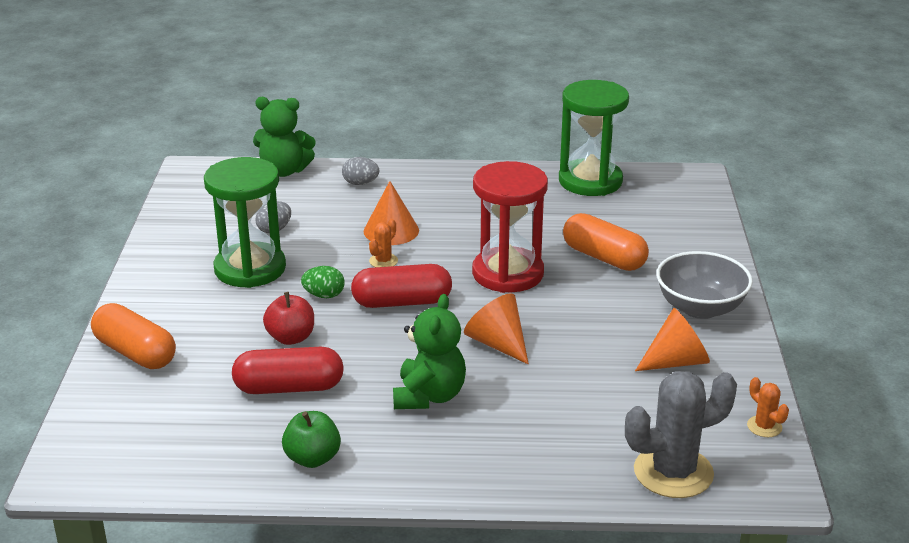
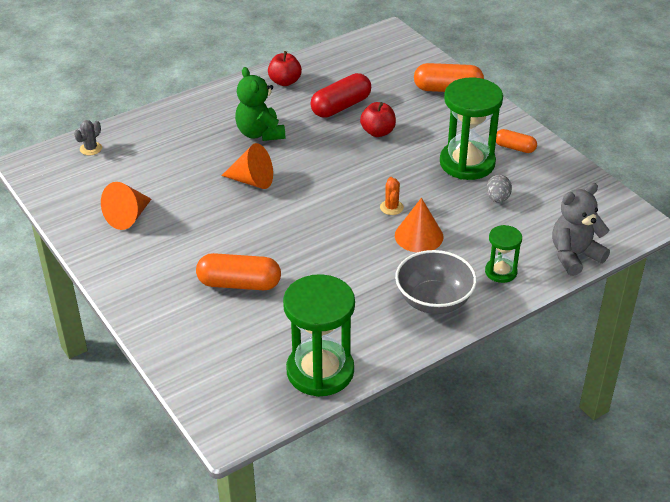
camera: 145 degrees right, 10 degrees up
green teddy bear [253,97,316,177] -> grey teddy bear [552,183,610,276]
green apple [282,411,341,468] -> red apple [268,51,302,86]
green egg [301,266,345,298] -> none
grey egg [342,157,379,185] -> green hourglass [485,225,522,283]
red capsule [351,264,452,308] -> none
red hourglass [472,161,548,293] -> none
grey cactus [625,371,737,498] -> grey cactus [74,120,102,155], size x0.46
grey bowl [656,251,753,319] -> grey bowl moved to [395,250,477,314]
orange cactus [747,377,789,437] -> none
none -> orange capsule [496,129,537,153]

